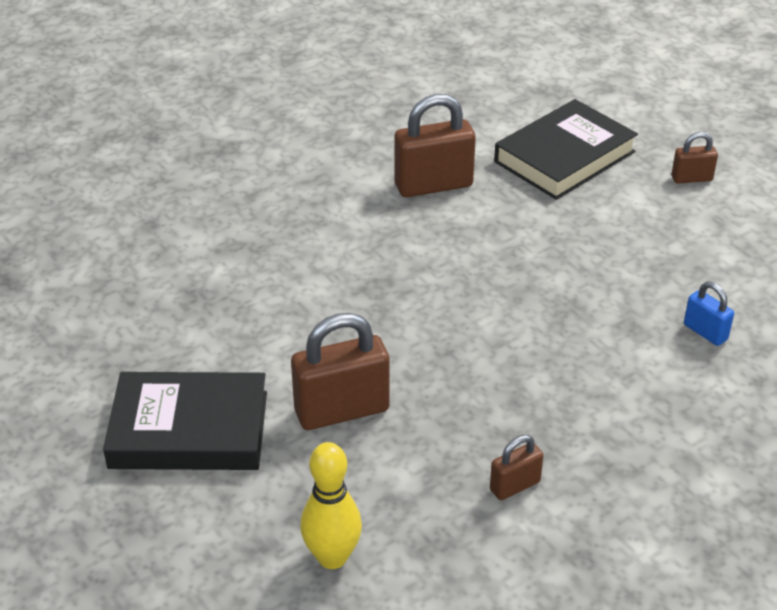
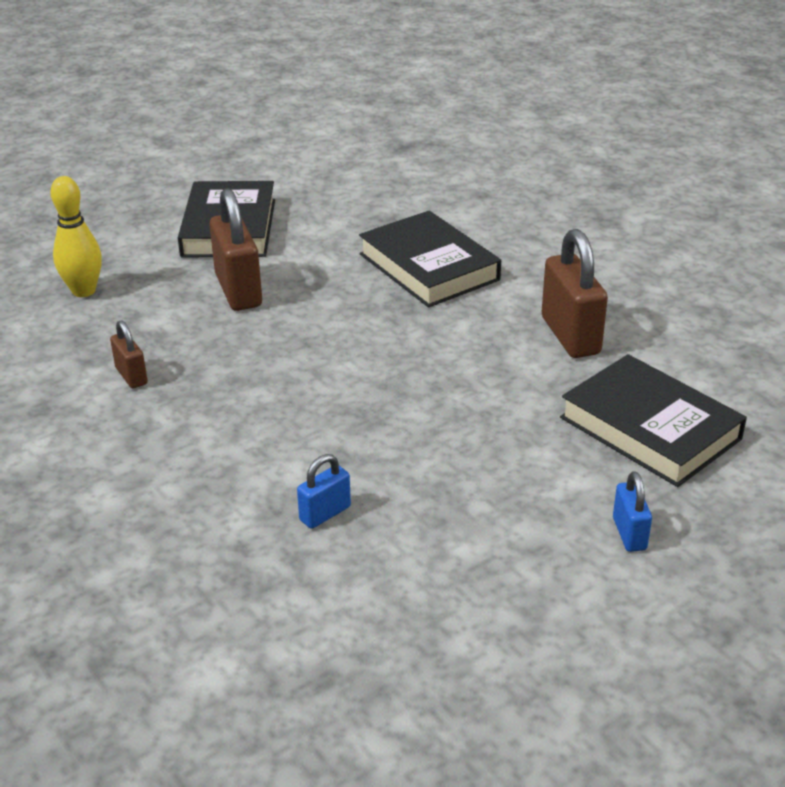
camera: 90 degrees right, 5 degrees down
brown padlock [672,132,718,184] -> blue padlock [613,471,652,552]
none -> black book [359,211,501,308]

